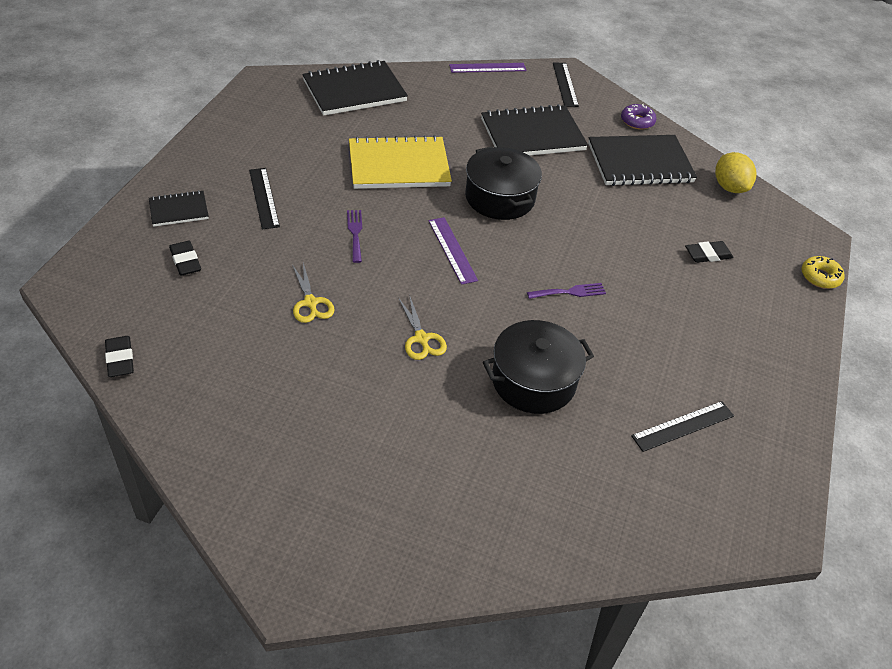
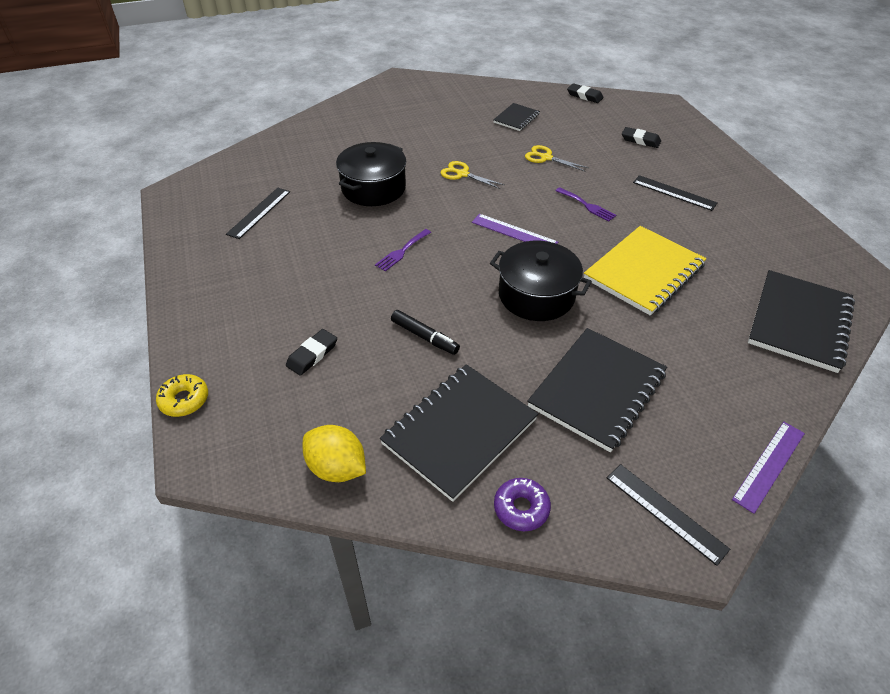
camera: 145 degrees right, 0 degrees up
black notebook [149,190,209,227] -> black notebook moved to [493,103,540,131]
none -> black marker [391,310,460,355]

